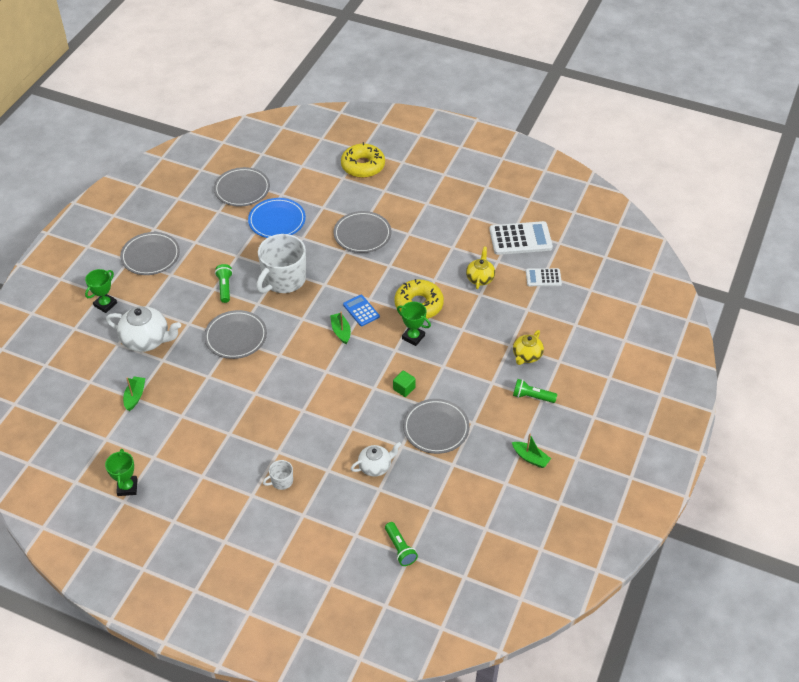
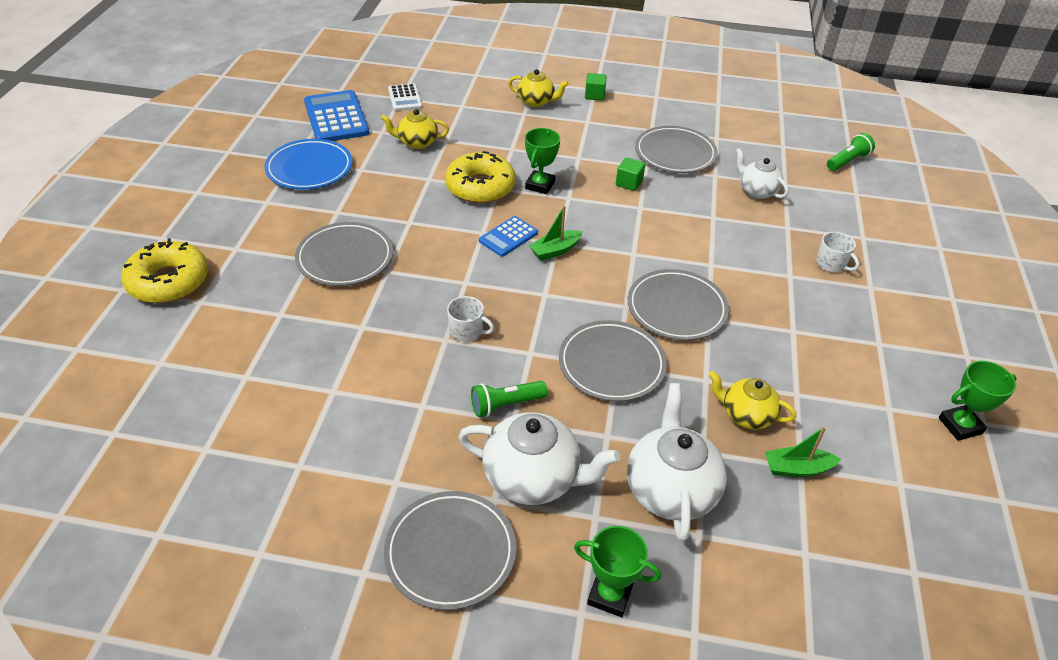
camera: 105 degrees left, 5 degrees down
grey plate [214,167,270,206] -> grey plate moved to [628,269,729,340]
blue plate [248,198,306,238] -> blue plate moved to [265,139,352,189]
white mug [256,234,306,293] -> white mug [447,296,494,342], size x0.44
white calculator [489,221,553,255] -> blue calculator [304,90,369,141]
green boat [512,433,551,468] -> none
green flashlight [513,379,557,403] -> green cube [585,73,607,101]
none -> white teapot [459,412,620,505]
none -> yellow teapot [709,371,796,430]

